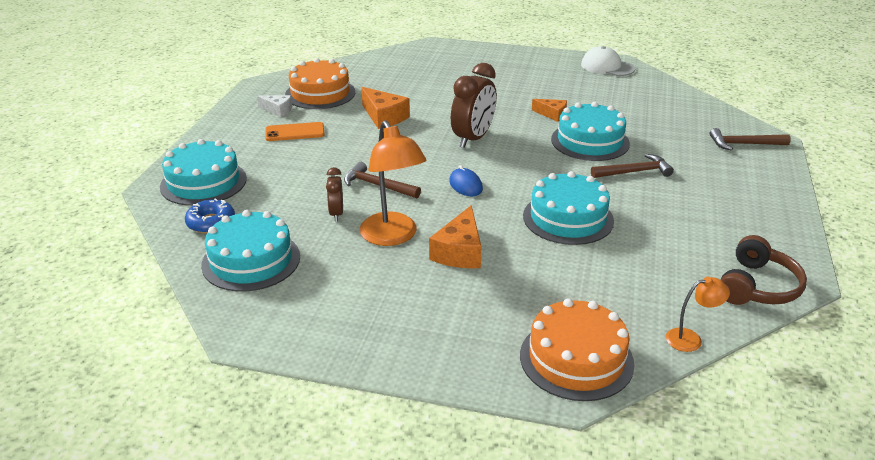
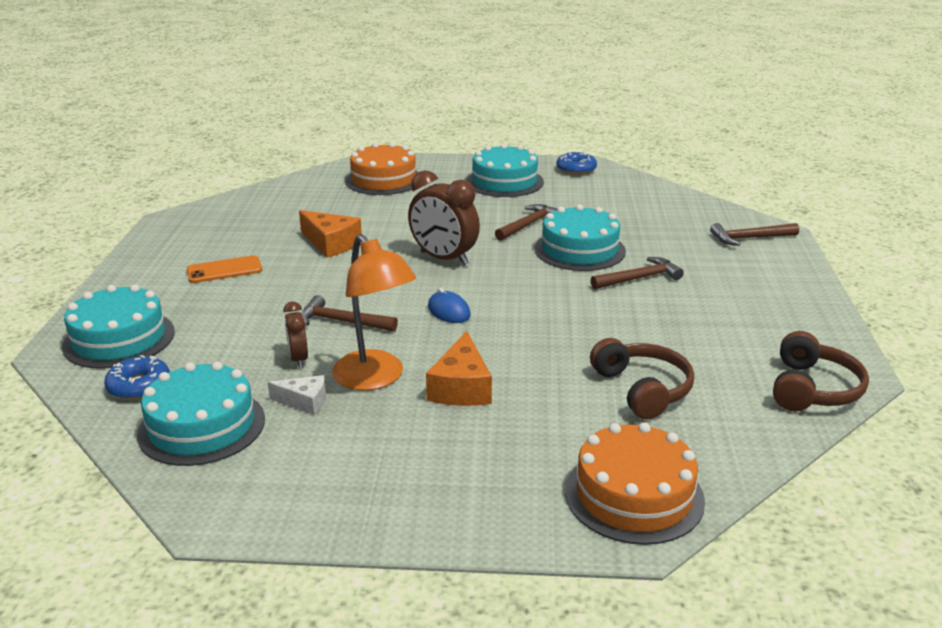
camera: 10 degrees left, 5 degrees down
white cheese [257,95,292,117] -> white cheese moved to [268,375,326,415]
orange cake [285,58,355,109] -> orange cake moved to [345,142,418,195]
brown clock [451,63,497,148] -> brown clock turned 105 degrees clockwise [408,170,480,266]
turquoise cake [523,171,614,245] -> turquoise cake moved to [466,143,544,197]
orange cheese [532,99,567,122] -> brown hammer [495,204,558,241]
white cap [581,46,635,76] -> blue donut [556,151,597,175]
orange lamp [666,277,730,352] -> none
none -> brown headphones [590,338,694,419]

